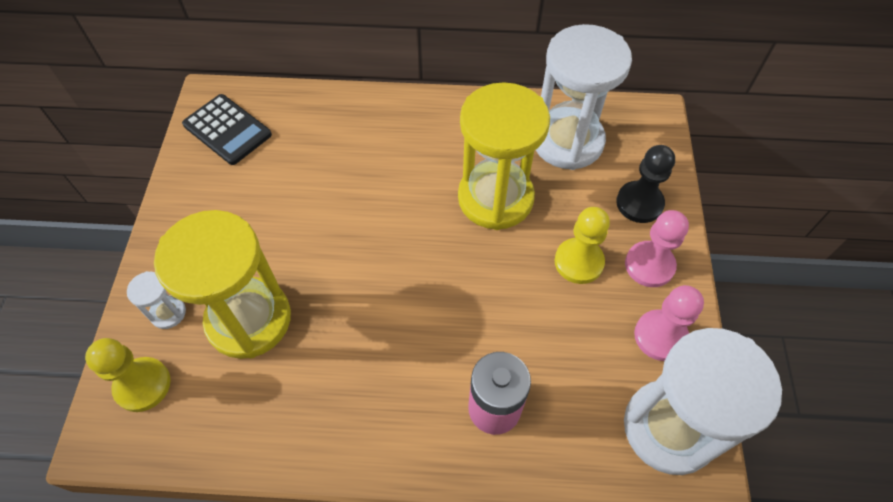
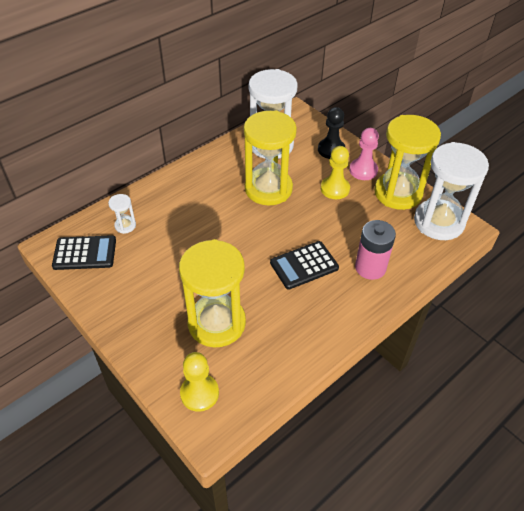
camera: 45 degrees left, 10 degrees down
white hourglass [127,271,186,329] -> white hourglass moved to [108,194,136,234]
pink pawn [634,285,704,361] -> yellow hourglass [374,115,441,210]
none -> black calculator [270,241,339,289]

